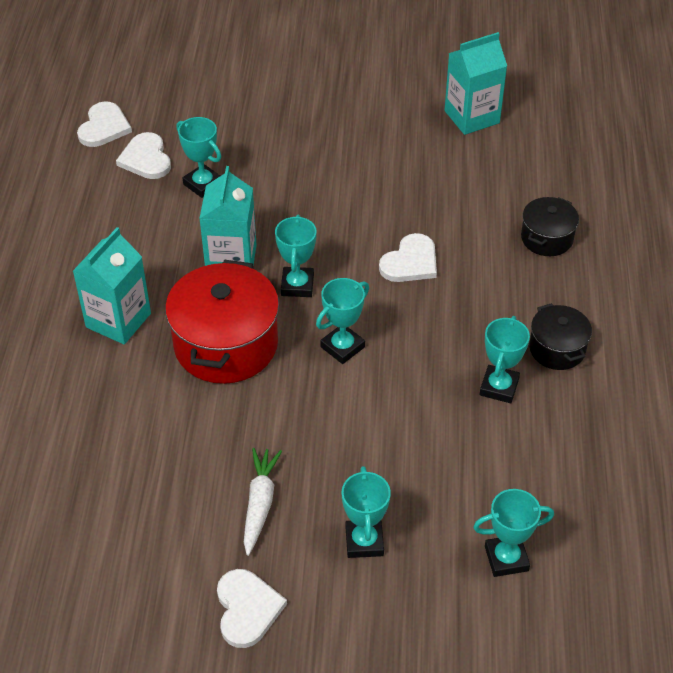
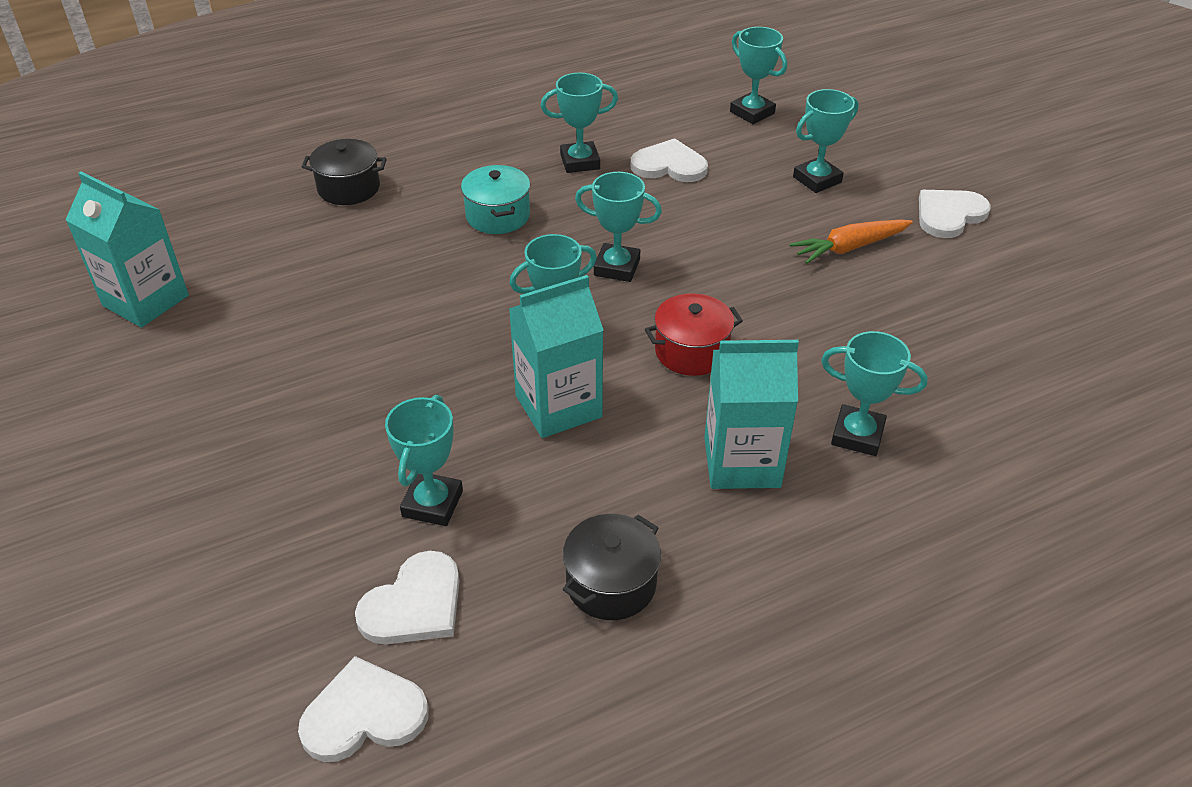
camera: 120 degrees left, 5 degrees down
red pot [165,259,279,384] -> red pot [645,293,743,376], size x0.54
white carrot [244,448,282,556] -> orange carrot [789,220,913,264]
white heart [379,233,437,282] -> white heart moved to [631,138,708,182]
black pot [529,303,592,370] -> black pot moved to [563,514,661,620]
none -> turquoise pot [461,165,530,234]
none -> turquoise trophy [821,331,928,456]

